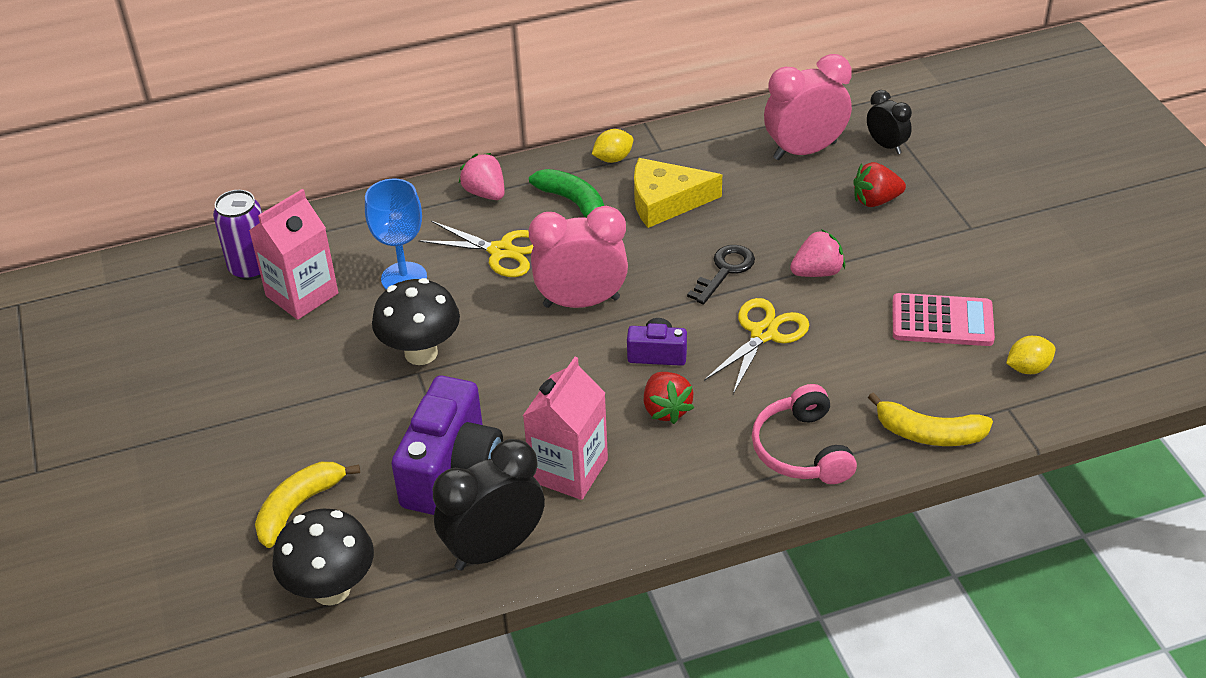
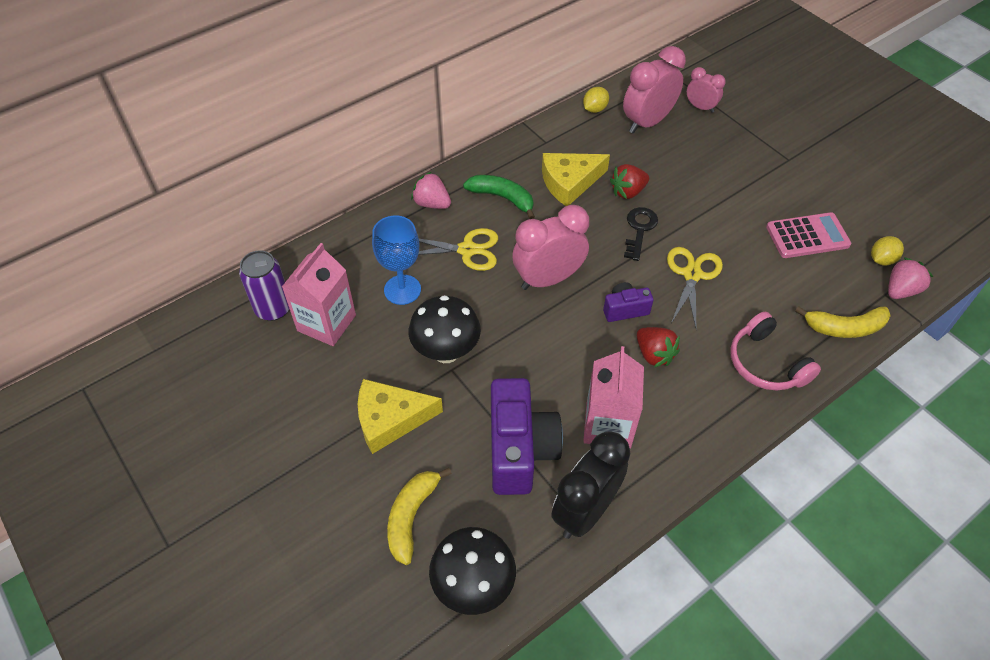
camera: 20 degrees left, 10 degrees up
yellow lemon [592,129,633,163] -> yellow lemon moved to [583,87,609,113]
pink strawberry [790,229,845,277] -> pink strawberry moved to [888,257,933,299]
red strawberry [853,162,906,207] -> red strawberry moved to [610,164,649,199]
black clock [867,90,912,154] -> pink clock [687,67,726,113]
none -> yellow cheese [358,379,443,454]

